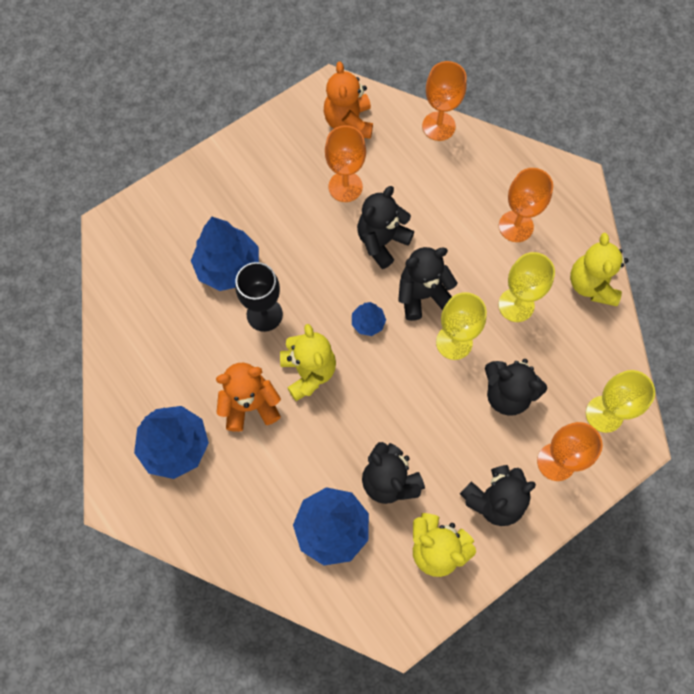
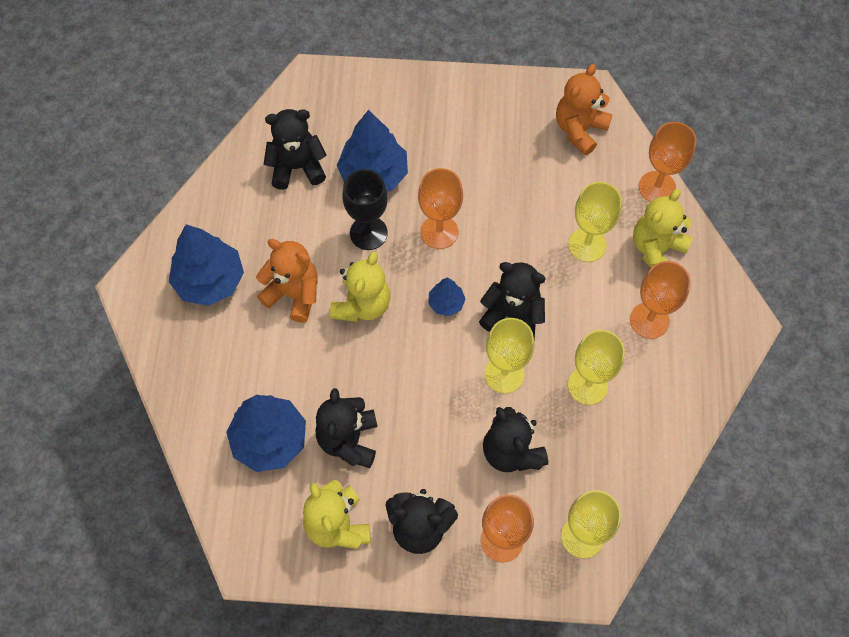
camera: 40 degrees right, 5 degrees down
orange goblet [325,125,366,202] -> orange goblet moved to [418,168,463,249]
black teddy bear [357,186,414,269] -> black teddy bear moved to [264,109,327,190]
yellow teddy bear [570,233,628,306] -> yellow teddy bear moved to [633,189,693,268]
none -> yellow goblet [568,182,622,262]

